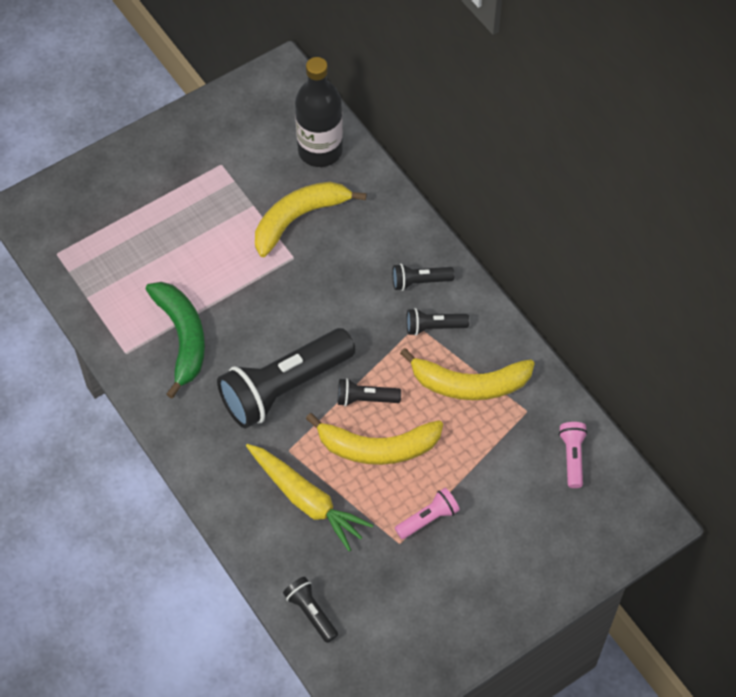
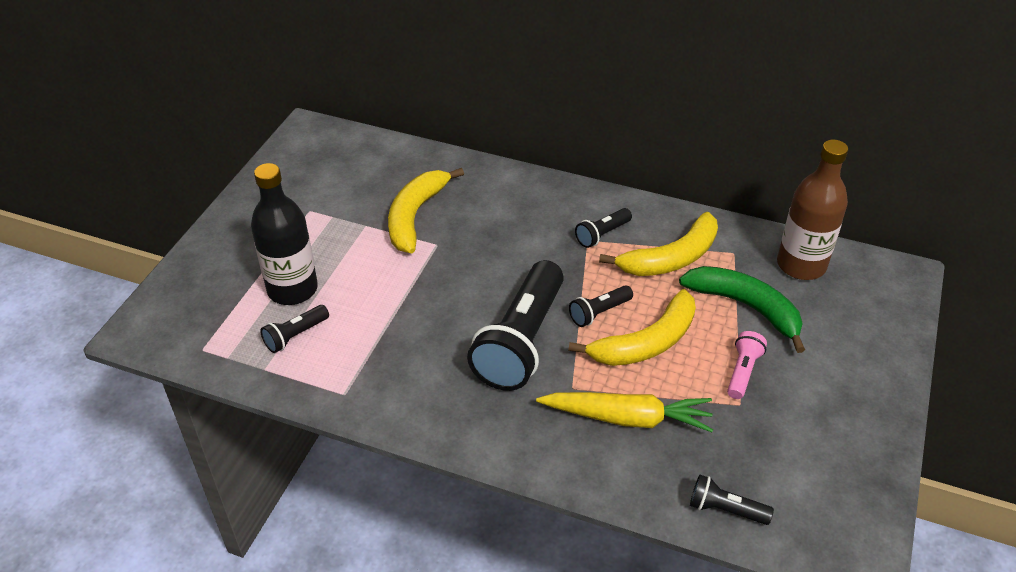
camera: 35 degrees left, 15 degrees down
green banana [146,282,205,398] -> green banana moved to [679,266,805,353]
black bottle [295,57,343,167] -> black bottle moved to [251,163,318,305]
black flashlight [392,264,454,291] -> black flashlight moved to [260,305,329,353]
pink flashlight [559,422,588,488] -> brown bottle [777,140,848,280]

